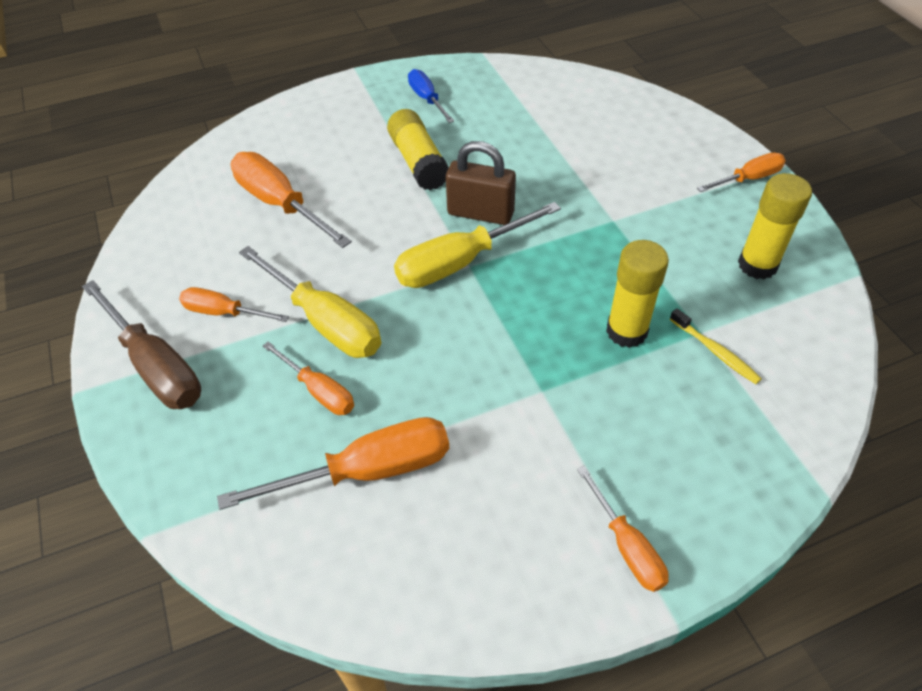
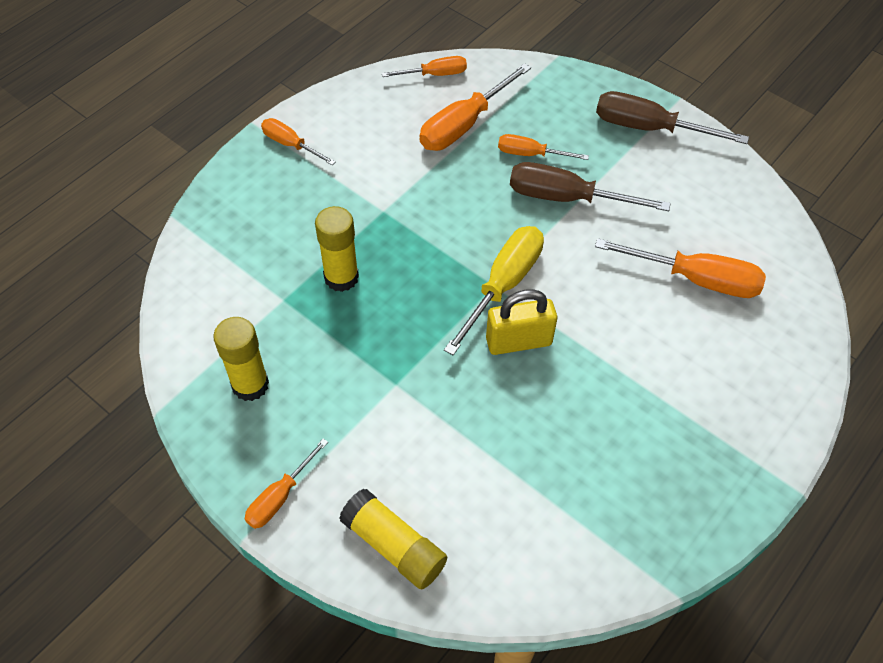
camera: 150 degrees right, 5 degrees up
orange screwdriver [179,287,289,322] -> orange screwdriver moved to [382,56,467,77]
yellow screwdriver [239,246,381,358] -> brown screwdriver [510,162,671,211]
yellow glue stick [387,109,449,190] -> yellow glue stick moved to [339,488,447,589]
blue screwdriver [408,69,454,123] -> none
brown padlock [446,141,516,225] -> yellow padlock [486,289,557,355]
yellow toothbrush [670,308,762,384] -> none

